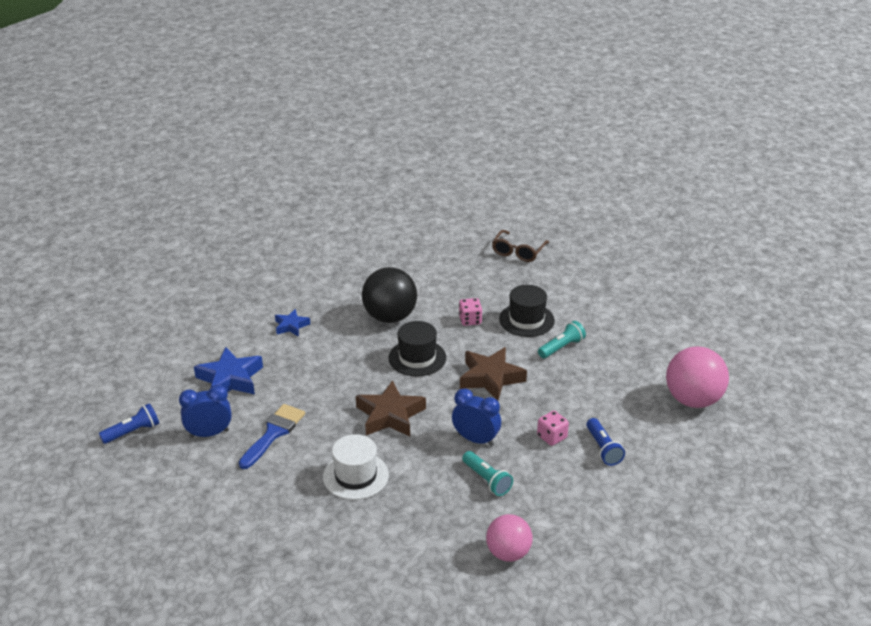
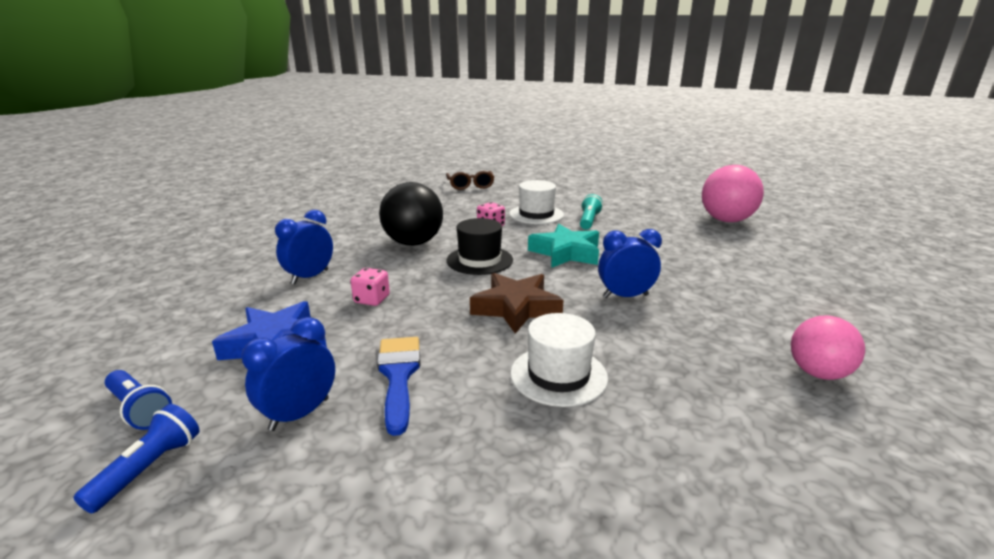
camera: 35 degrees left, 10 degrees down
blue star [275,309,310,336] -> blue clock [275,210,333,284]
brown star [460,347,527,401] -> turquoise star [528,224,599,268]
turquoise flashlight [462,451,513,496] -> none
black hat [499,285,555,337] -> white hat [509,180,564,224]
pink dice [537,411,569,446] -> pink dice moved to [351,268,390,306]
blue flashlight [586,418,625,466] -> blue flashlight moved to [105,370,172,430]

